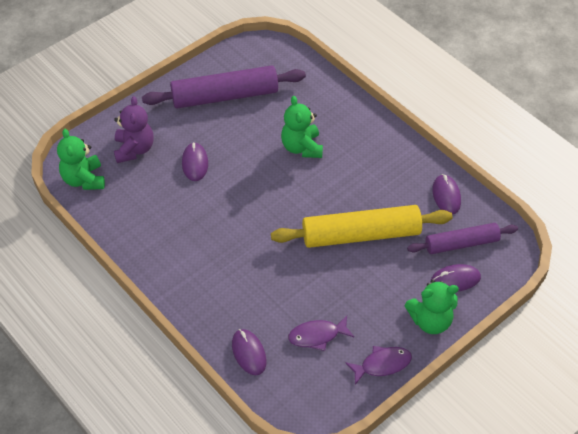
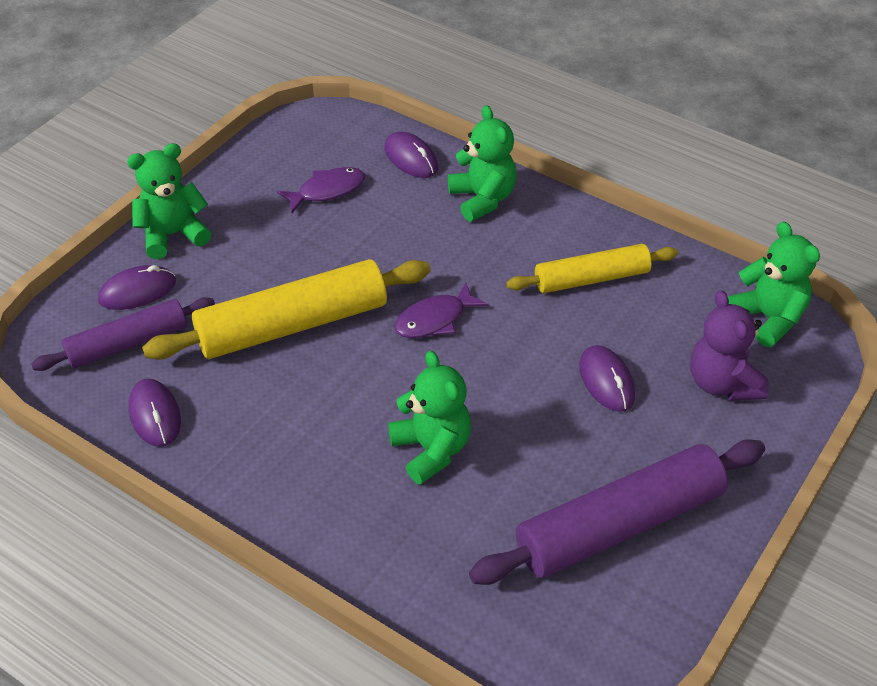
camera: 165 degrees right, 5 degrees down
purple fish [345,346,412,385] -> purple fish moved to [394,282,488,338]
none -> green teddy bear [448,105,517,222]
none -> yellow rolling pin [506,244,678,293]

